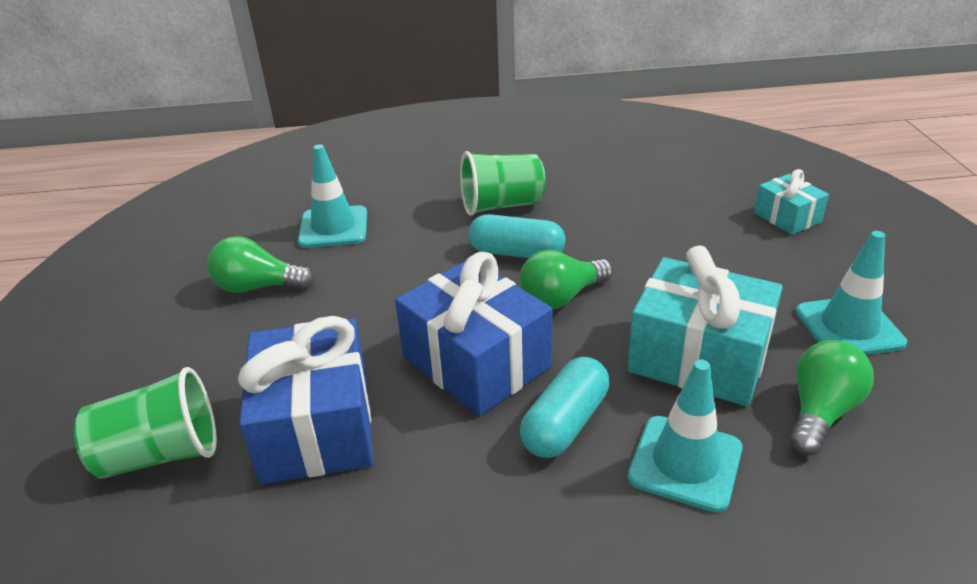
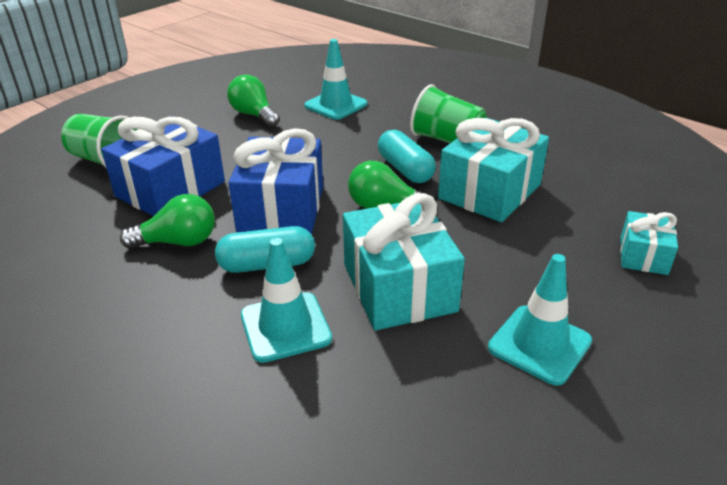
camera: 45 degrees right, 0 degrees up
green light bulb [790,340,874,455] -> green light bulb moved to [120,194,215,249]
none -> turquoise gift [438,118,549,222]

